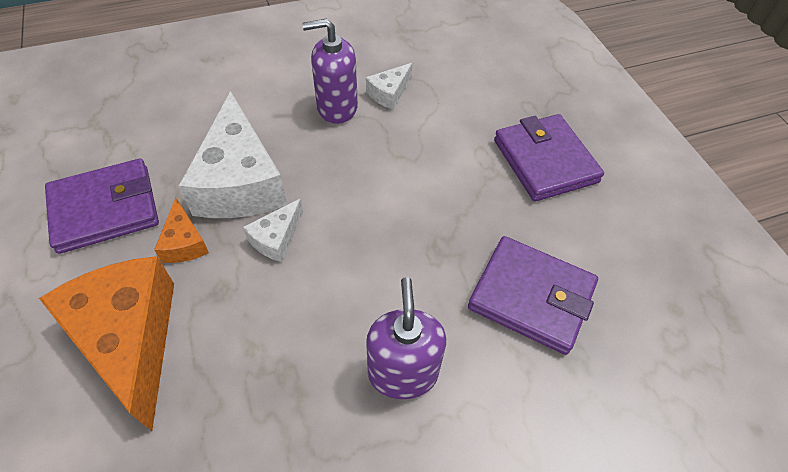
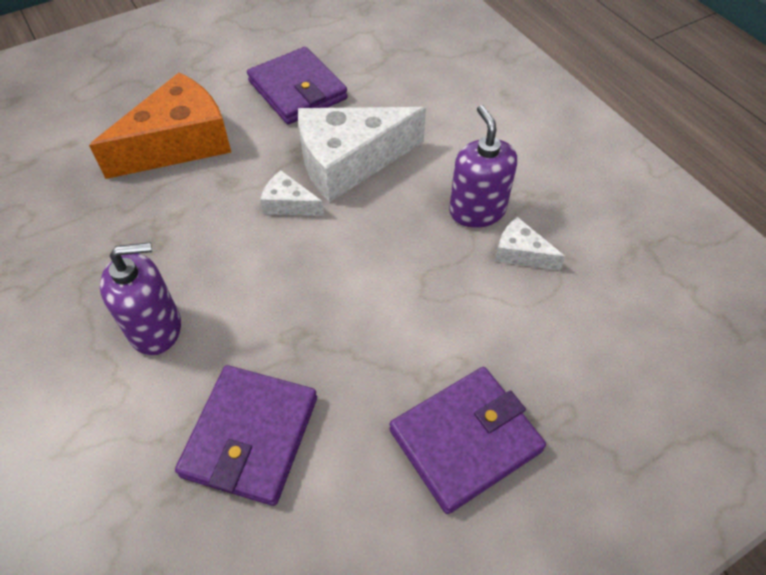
camera: 80 degrees right, 0 degrees up
orange cheese [154,198,209,263] -> none

